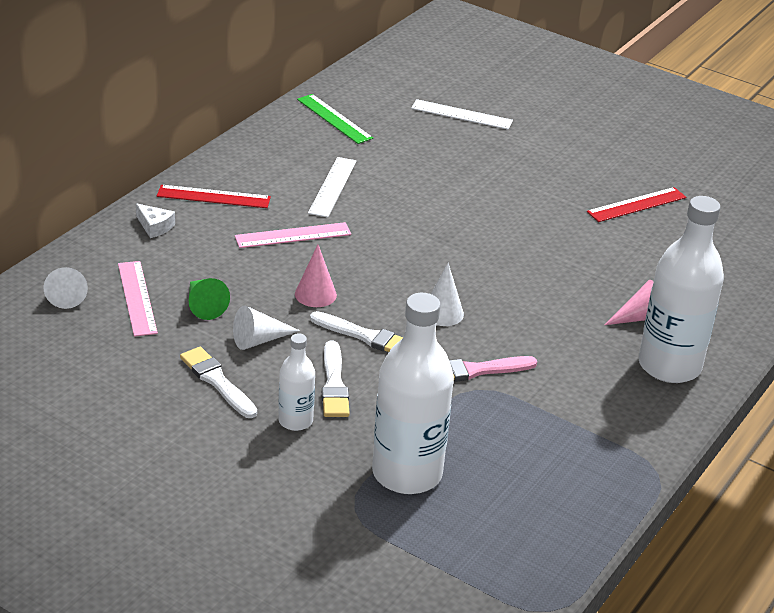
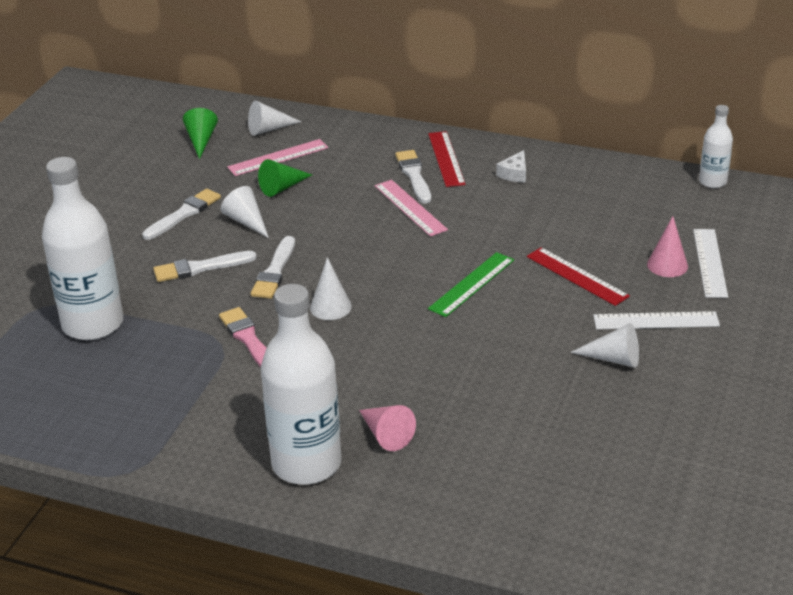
camera: 80 degrees right, 0 degrees up
white cheese [136,203,175,238] -> white cheese moved to [496,150,526,182]
white bottle [278,333,315,431] -> white bottle moved to [699,105,733,188]
pink cone [295,244,337,307] -> pink cone moved to [647,216,688,277]
green ruler [297,94,373,144] -> green ruler moved to [428,252,514,317]
white ruler [308,157,356,218] -> white ruler moved to [593,311,720,329]
red ruler [587,187,686,222] -> red ruler moved to [527,247,630,306]
none -> green cone [183,108,218,159]
none -> white brush [395,150,431,204]
none -> white cone [570,323,639,368]

